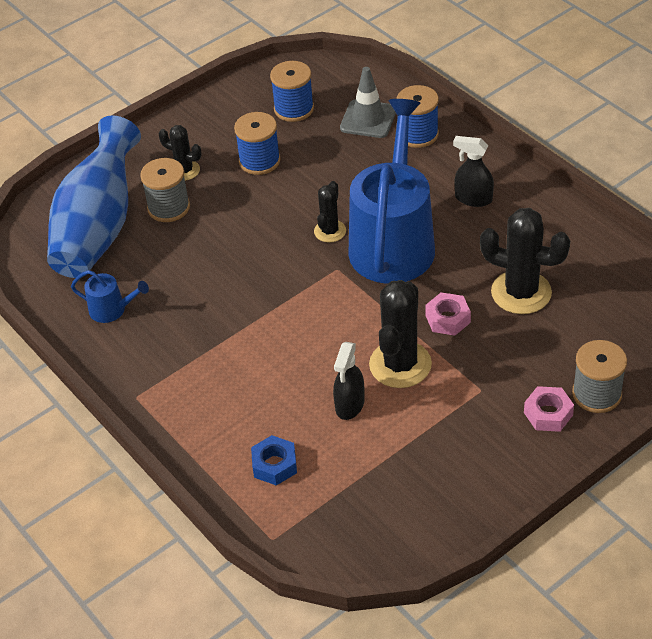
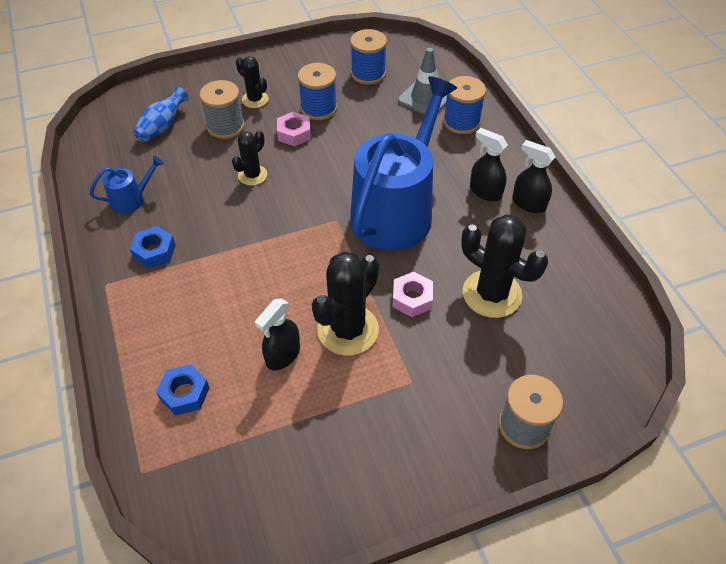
camera: 15 degrees right, 5 degrees up
blue vase [47,116,141,278] -> blue vase [133,86,189,142], size x0.43
blue watering can [71,270,149,323] -> blue watering can turned 60 degrees counterclockwise [90,156,164,214]
black cactus [314,181,346,243] -> black cactus moved to [232,130,267,186]
pink nut [524,386,574,432] -> pink nut moved to [277,112,311,146]
none -> blue nut [130,226,176,268]
none -> black spray bottle [512,140,556,213]

